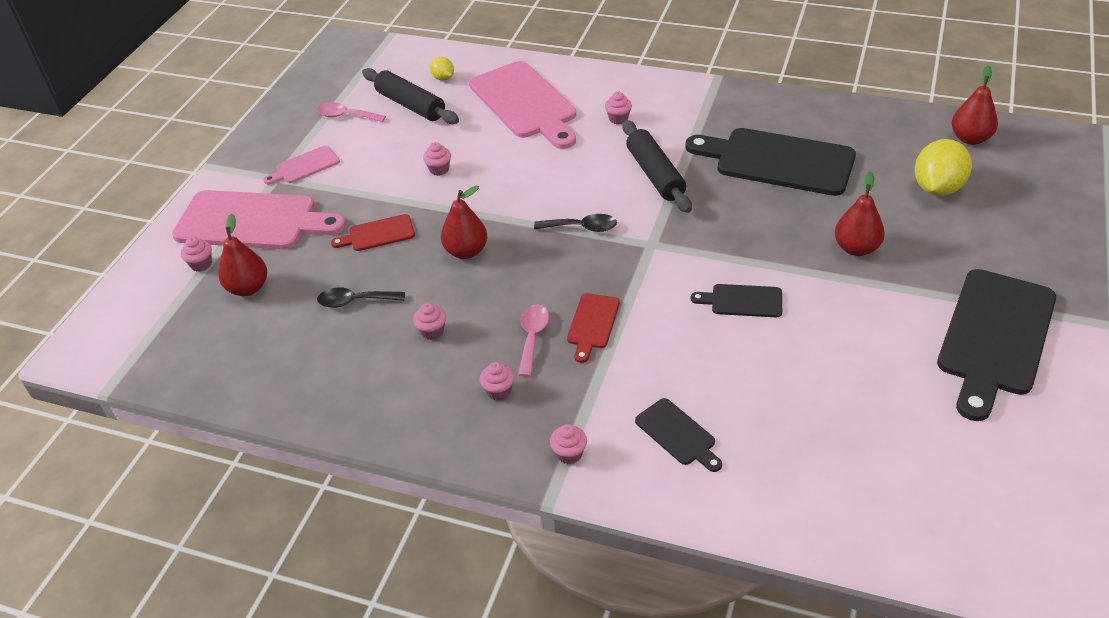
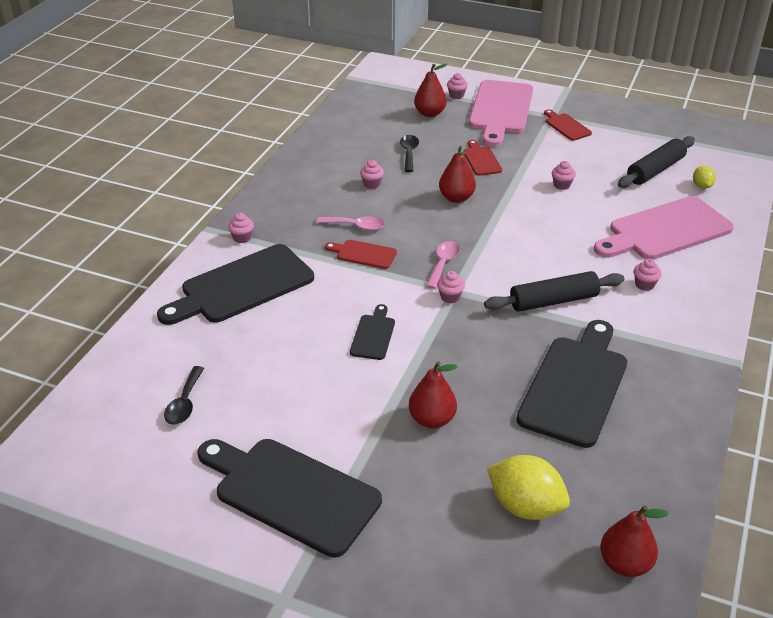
camera: 90 degrees right, 5 degrees down
pink cutting board [263,145,340,185] -> red cutting board [544,109,592,141]
pink spoon [317,102,386,122] -> pink spoon moved to [426,241,460,289]
yellow lemon [430,57,454,81] -> yellow lemon turned 60 degrees counterclockwise [693,166,716,189]
pink cupcake [479,362,515,400] -> pink cupcake moved to [437,271,465,303]
black spoon [534,214,617,232] -> black spoon moved to [164,366,204,425]
black cutting board [635,398,722,472] -> black cutting board [157,244,314,325], size x2.11

